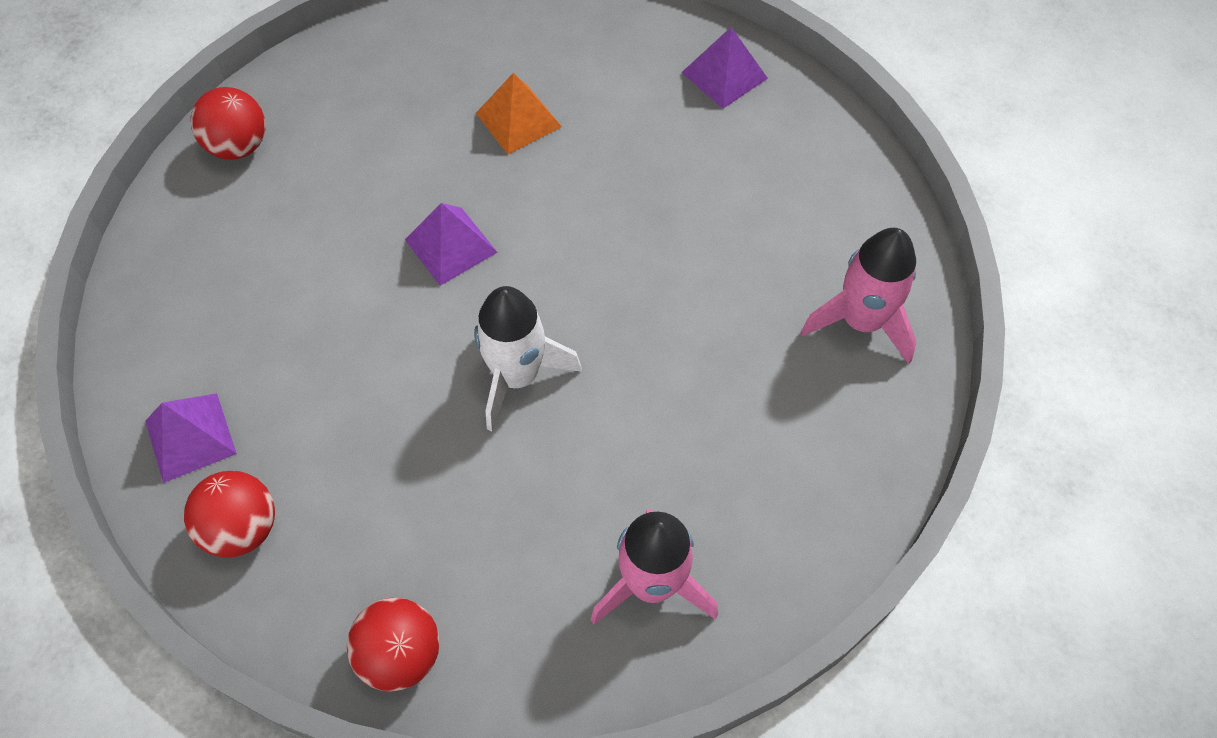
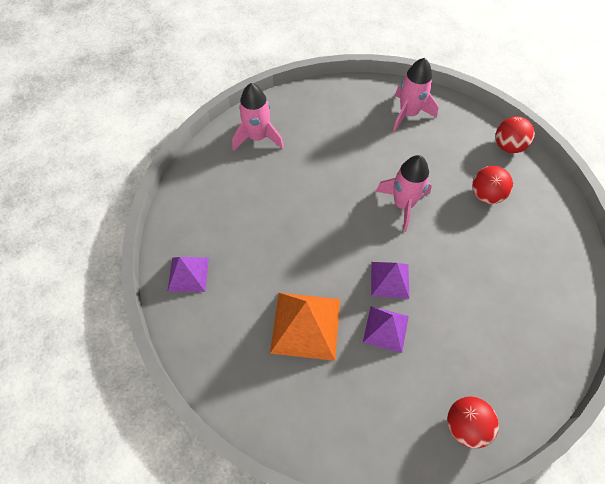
camera: 140 degrees left, 0 degrees up
purple pyramid [145,393,237,483] -> purple pyramid moved to [363,306,409,353]
red ball [184,471,275,558] -> red ball moved to [472,166,513,204]
white rocket [474,286,582,431] -> pink rocket [375,155,432,232]
orange pyramid [476,73,562,154] -> orange pyramid [270,293,340,361], size x1.63

